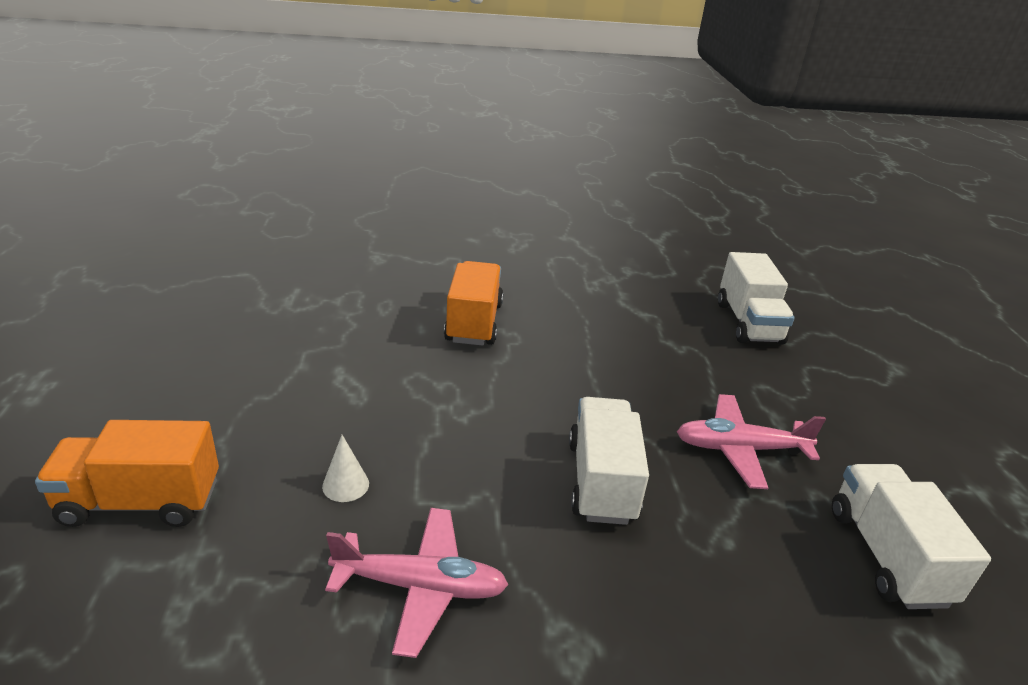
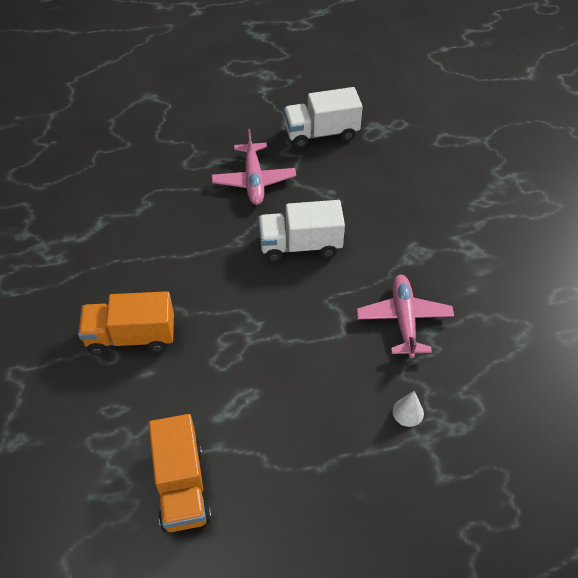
camera: 95 degrees left, 20 degrees up
orange truck [35,420,219,527] -> orange truck moved to [149,414,211,532]
white cone [322,435,369,502] -> white cone moved to [393,391,424,427]
white truck [718,252,795,345] -> none

